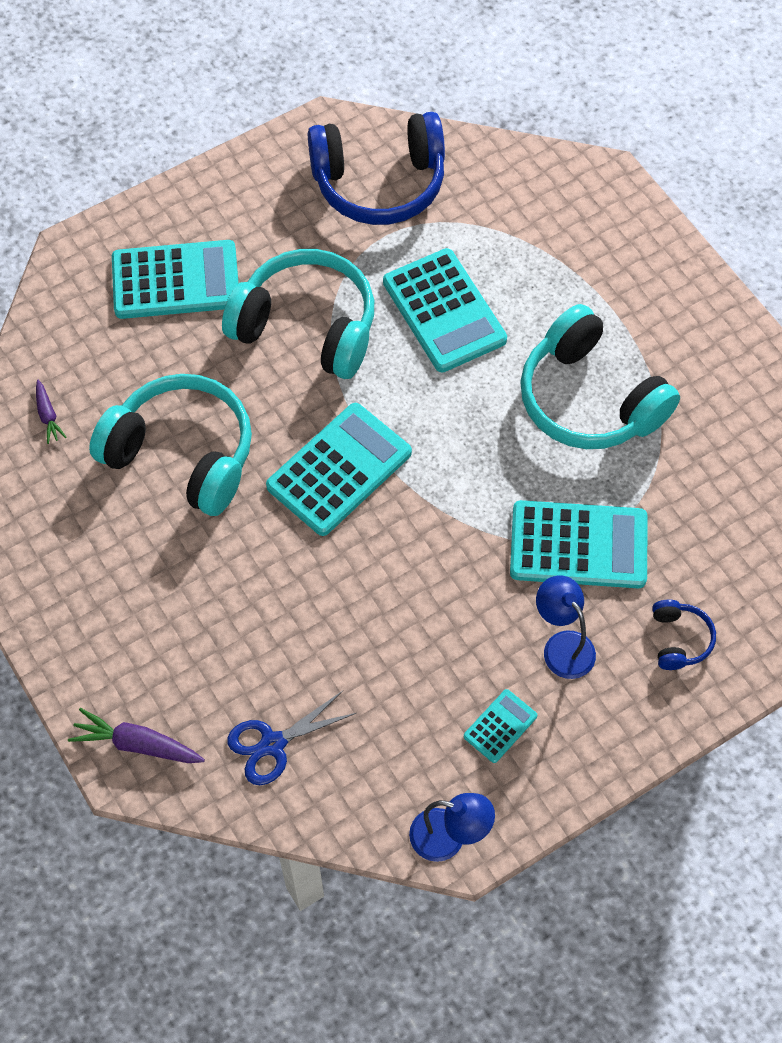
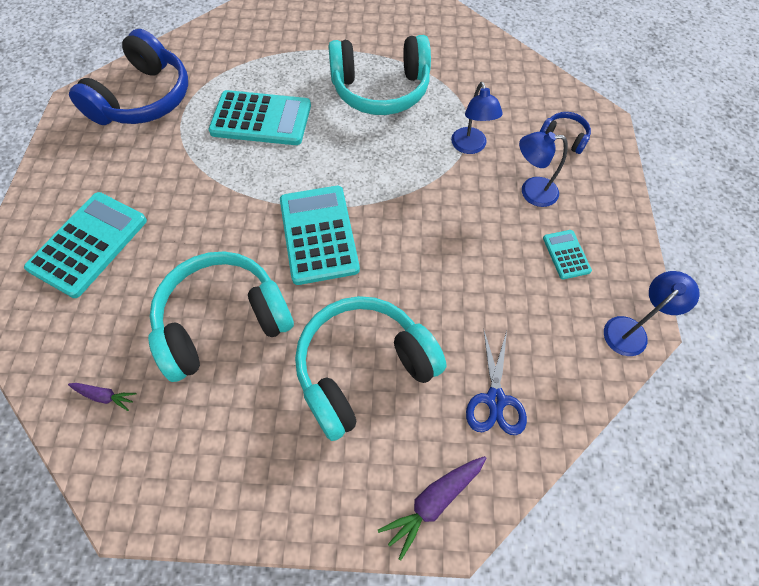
camera: 55 degrees left, 0 degrees up
turquoise headphones [222,249,374,379] -> turquoise headphones moved to [295,296,446,441]
turquoise calculator [510,500,648,588] -> blue lamp [451,82,503,154]

